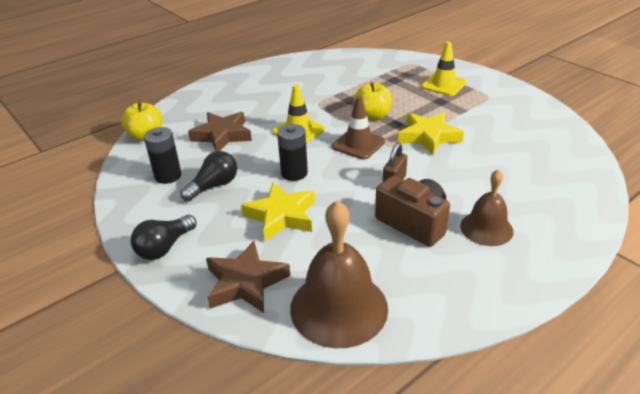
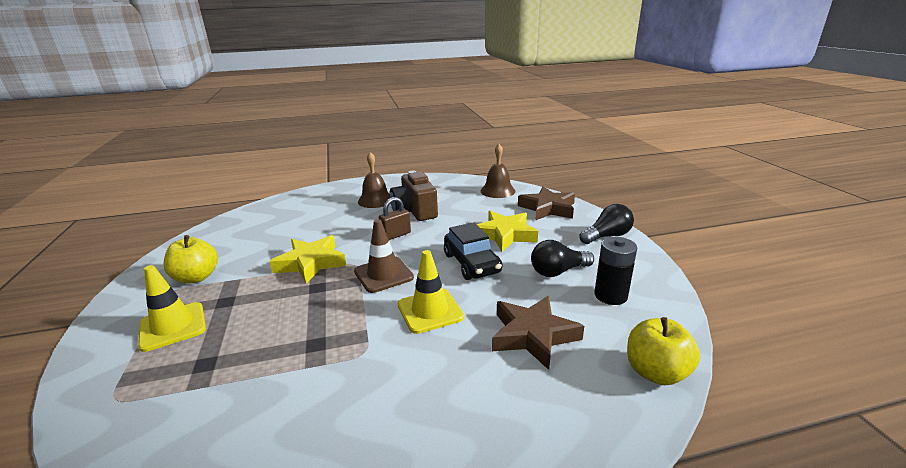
camera: 155 degrees left, 10 degrees down
black battery [277,124,308,181] -> black car [444,222,502,280]
brown bell [290,200,388,348] -> brown bell [481,144,516,198], size x0.61
yellow apple [354,82,392,121] -> yellow apple moved to [163,235,218,284]

